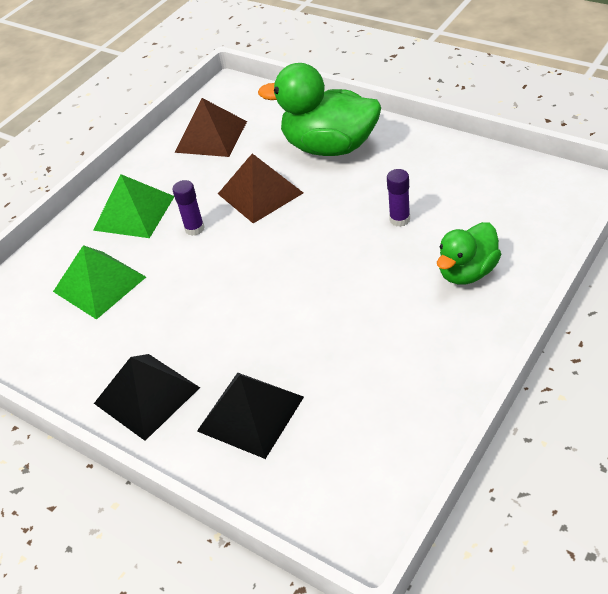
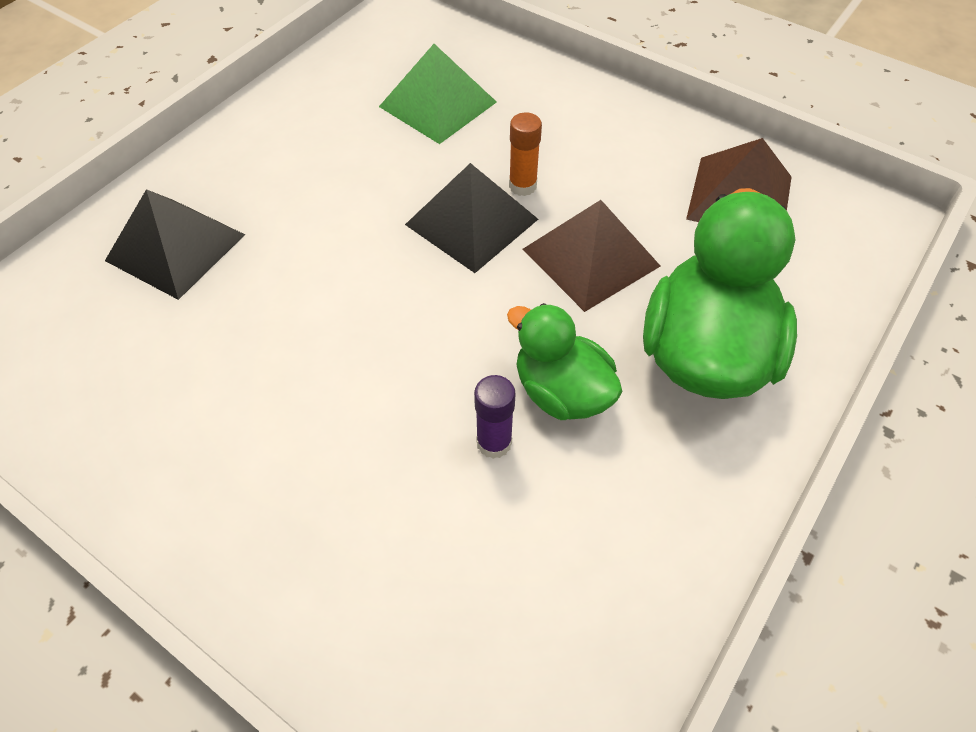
camera: 85 degrees right, 10 degrees up
green pyramid [93,174,174,238] -> none
black pyramid [94,354,200,441] -> black pyramid moved to [405,163,538,273]
purple glue stick [172,180,205,236] -> orange glue stick [509,113,542,196]
green duck [437,222,501,285] -> green duck moved to [507,303,623,420]

